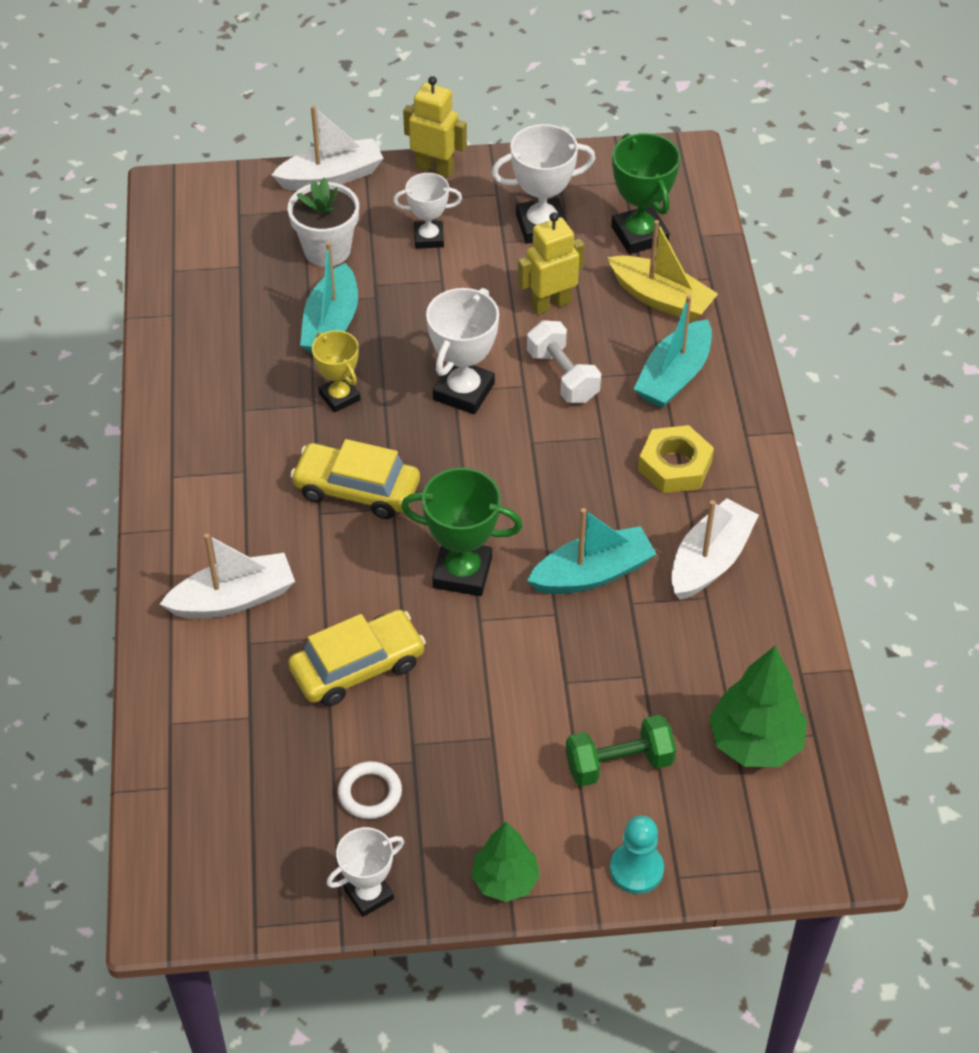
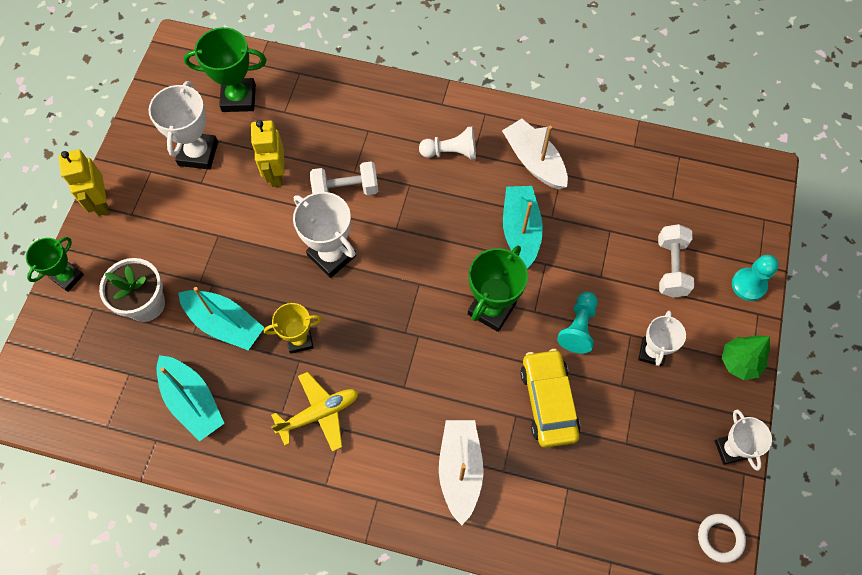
camera: 70 degrees left, 15 degrees up
white boat [272,105,384,191] -> green trophy [26,237,84,292]
yellow car [290,439,420,519] -> none
white ring [338,761,402,819] -> white ring moved to [698,514,746,563]
white trophy [393,173,462,249] -> white trophy moved to [638,310,686,367]
yellow robot [403,76,467,178] -> yellow robot turned 60 degrees counterclockwise [58,150,109,216]
green dumbbell [566,715,676,787] -> white dumbbell [658,224,694,297]
yellow boat [608,220,718,322] -> none
turquoise boat [633,295,712,408] -> turquoise boat moved to [156,355,225,441]
yellow nut [638,425,714,493] -> white pawn [419,126,476,160]
green tree [709,646,807,767] -> none
none -> yellow plane [271,372,358,452]
none -> turquoise pawn [557,292,598,353]

